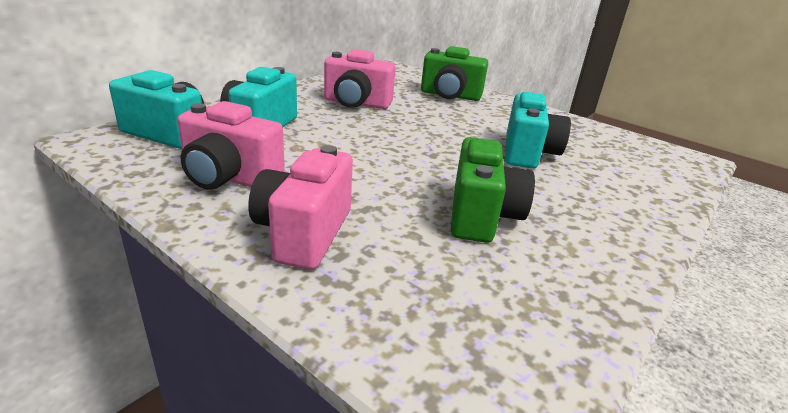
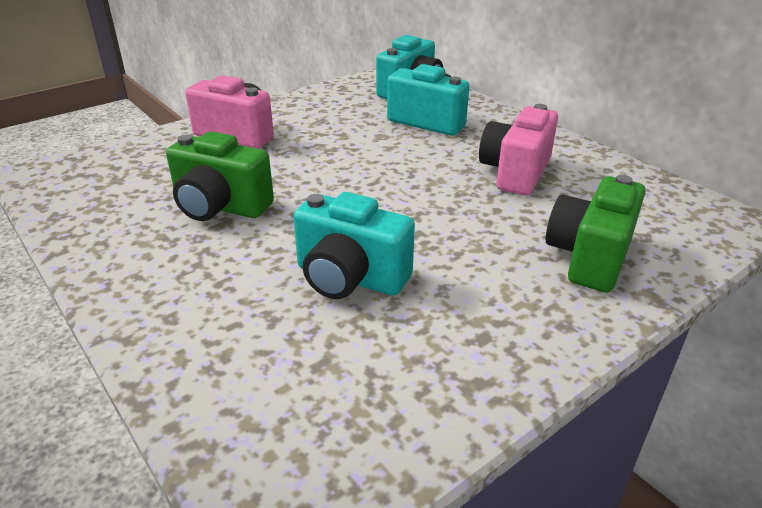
camera: 105 degrees right, 5 degrees up
pink camera [177,101,285,190] -> none

